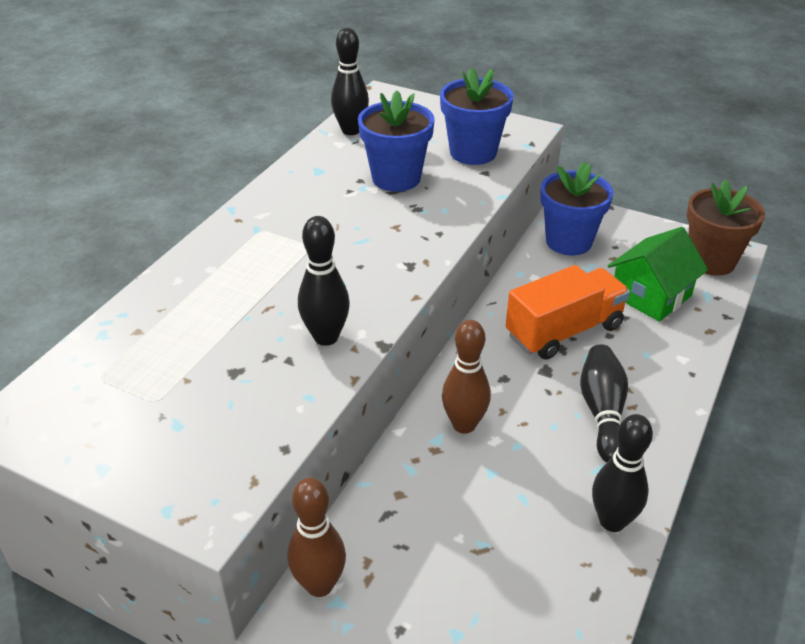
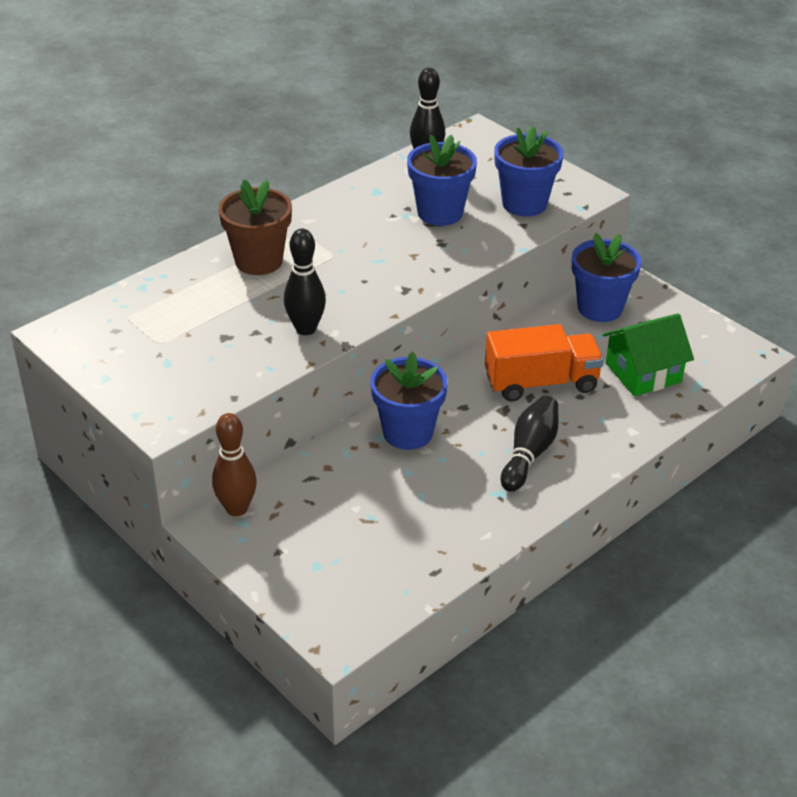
camera: 20 degrees right, 0 degrees up
brown bowling pin [442,320,491,434] -> blue flower pot [370,352,448,450]
black bowling pin [592,414,653,532] -> none
brown flower pot [687,179,765,276] -> brown flower pot moved to [218,179,292,275]

